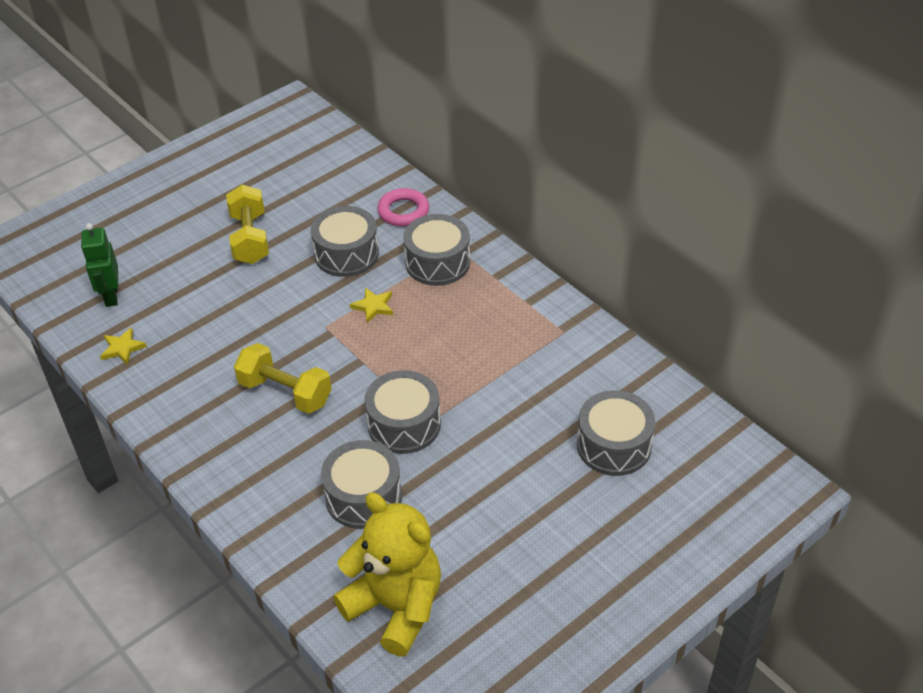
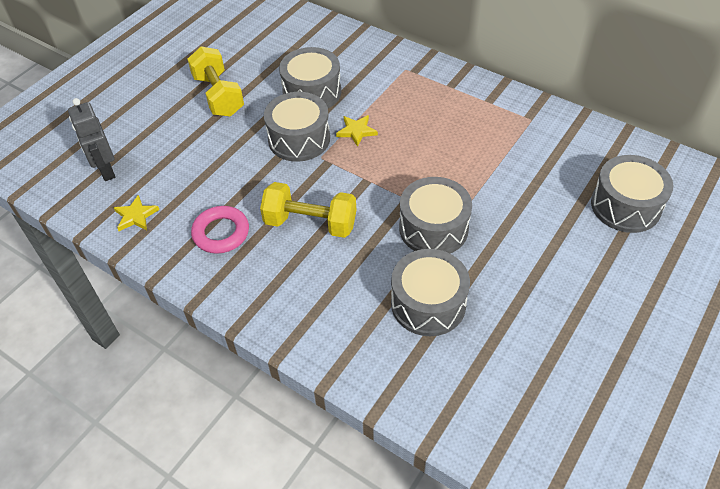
camera: 15 degrees left, 5 degrees up
green robot [81,223,118,307] -> grey robot [68,98,115,181]
yellow teddy bear [333,492,441,656] -> none
pink ring [377,188,429,227] -> pink ring moved to [191,206,249,254]
grey drum [403,214,470,286] -> grey drum moved to [264,92,330,162]

